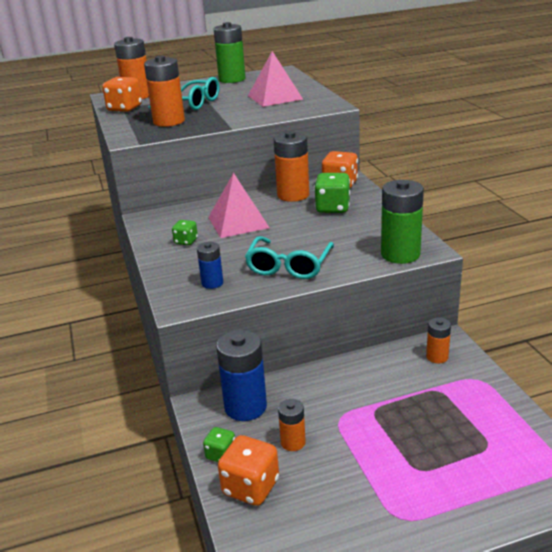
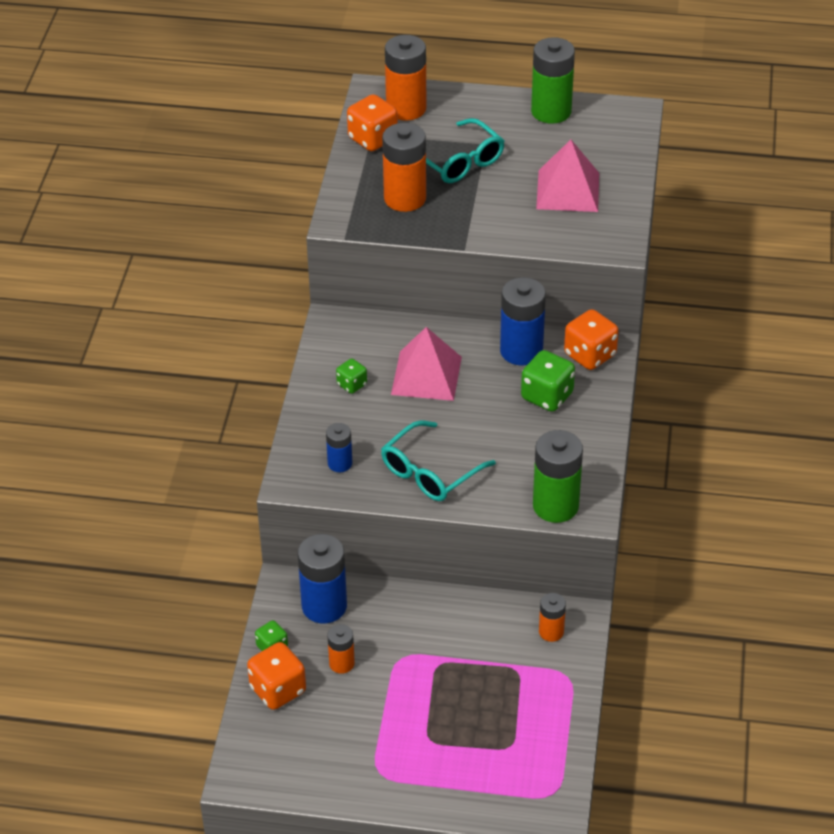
camera: 25 degrees right, 15 degrees up
orange battery [274,131,309,202] -> blue battery [500,277,546,365]

